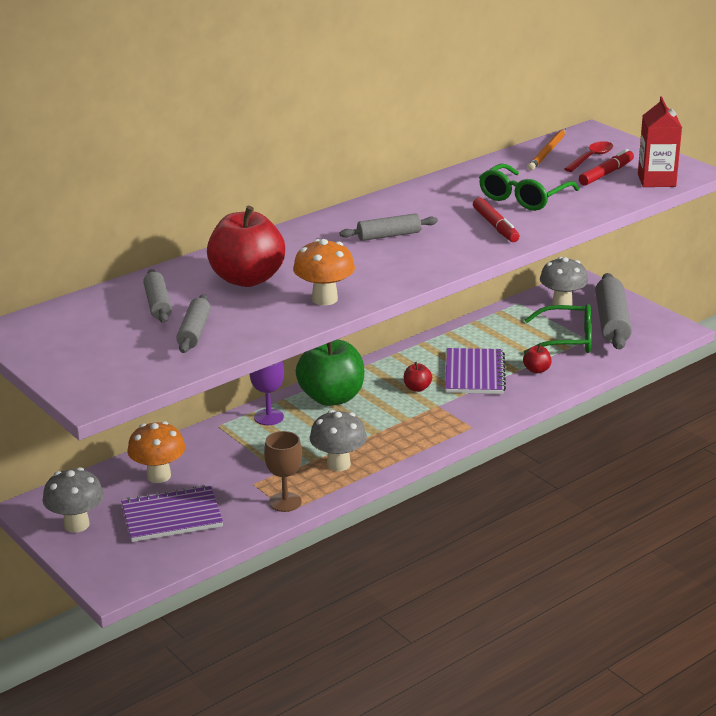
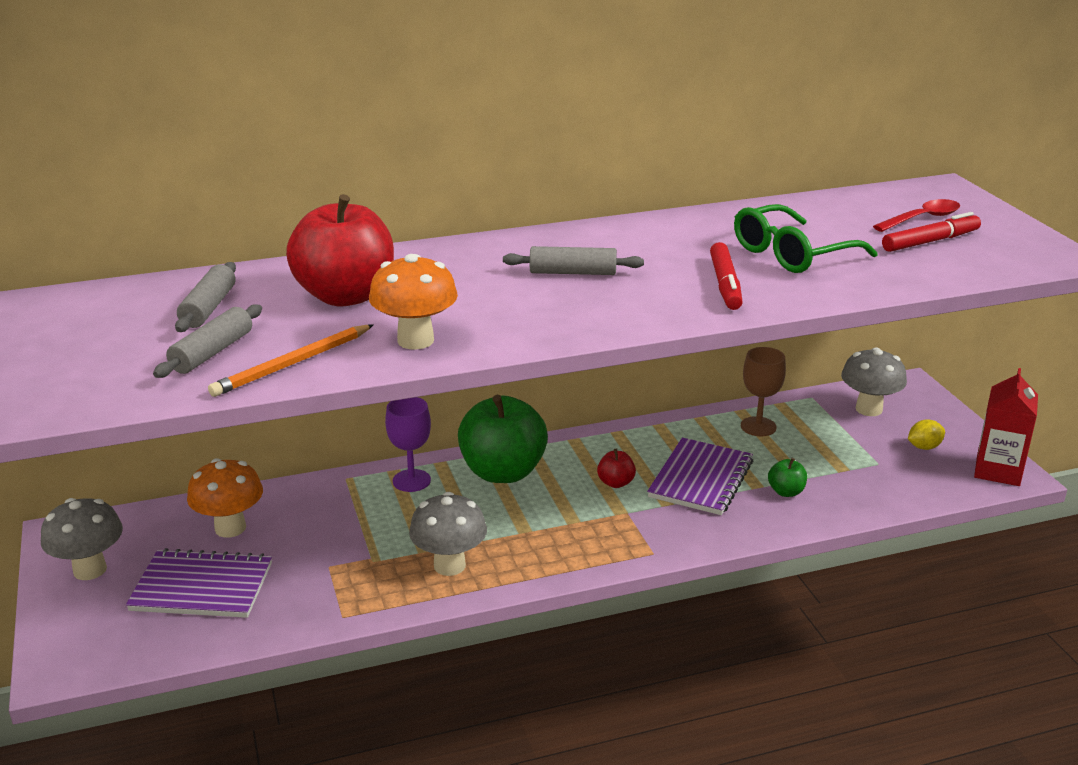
camera: 20 degrees right, 0 degrees up
brown goblet [264,431,302,512] -> brown goblet moved to [741,347,786,436]
red apple [523,344,552,373] -> green apple [768,458,807,497]
green glasses [524,304,592,354] -> none
orange pencil [528,129,566,170] -> orange pencil moved to [208,325,373,397]
grey rolling pin [595,273,632,350] -> yellow lemon [908,419,945,450]
red carton [638,96,682,187] -> red carton moved to [974,368,1038,486]

